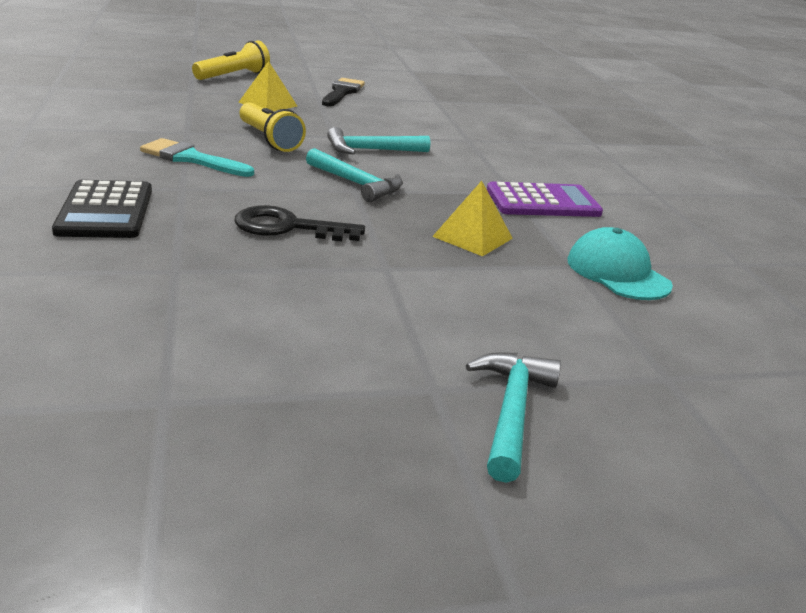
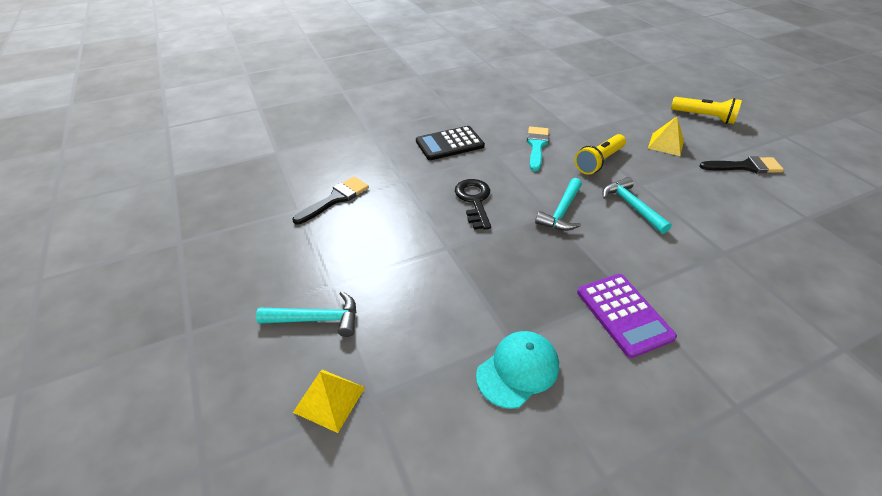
camera: 80 degrees right, 15 degrees up
yellow pyramid [432,181,513,256] -> yellow pyramid moved to [293,370,365,433]
none -> black brush [293,176,369,225]

